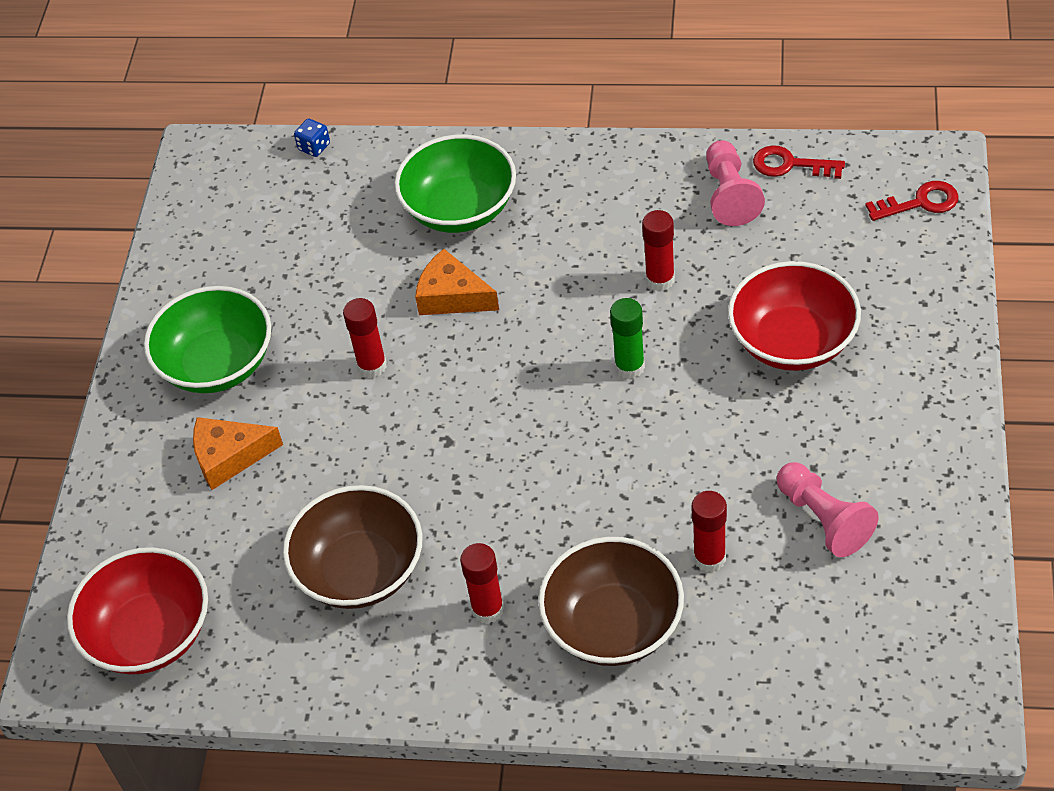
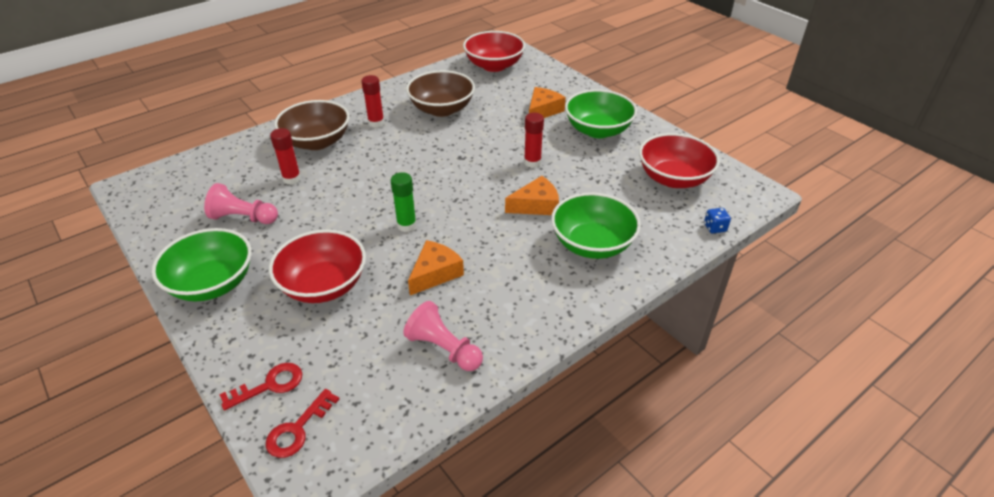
camera: 130 degrees right, 10 degrees down
red glue stick [642,210,675,291] -> orange cheese [408,240,464,295]
red key [753,145,845,179] -> red key moved to [219,363,302,411]
none -> green bowl [151,228,252,301]
none -> red bowl [639,133,720,188]

